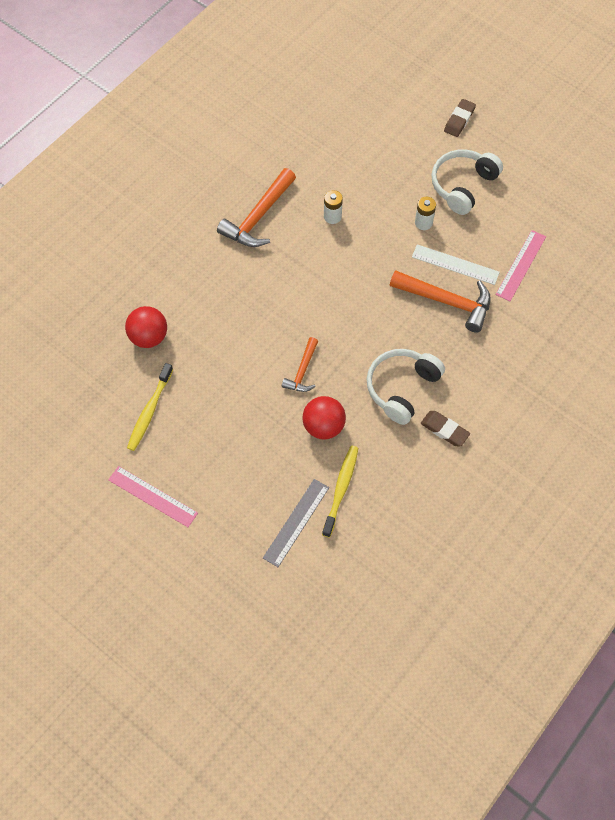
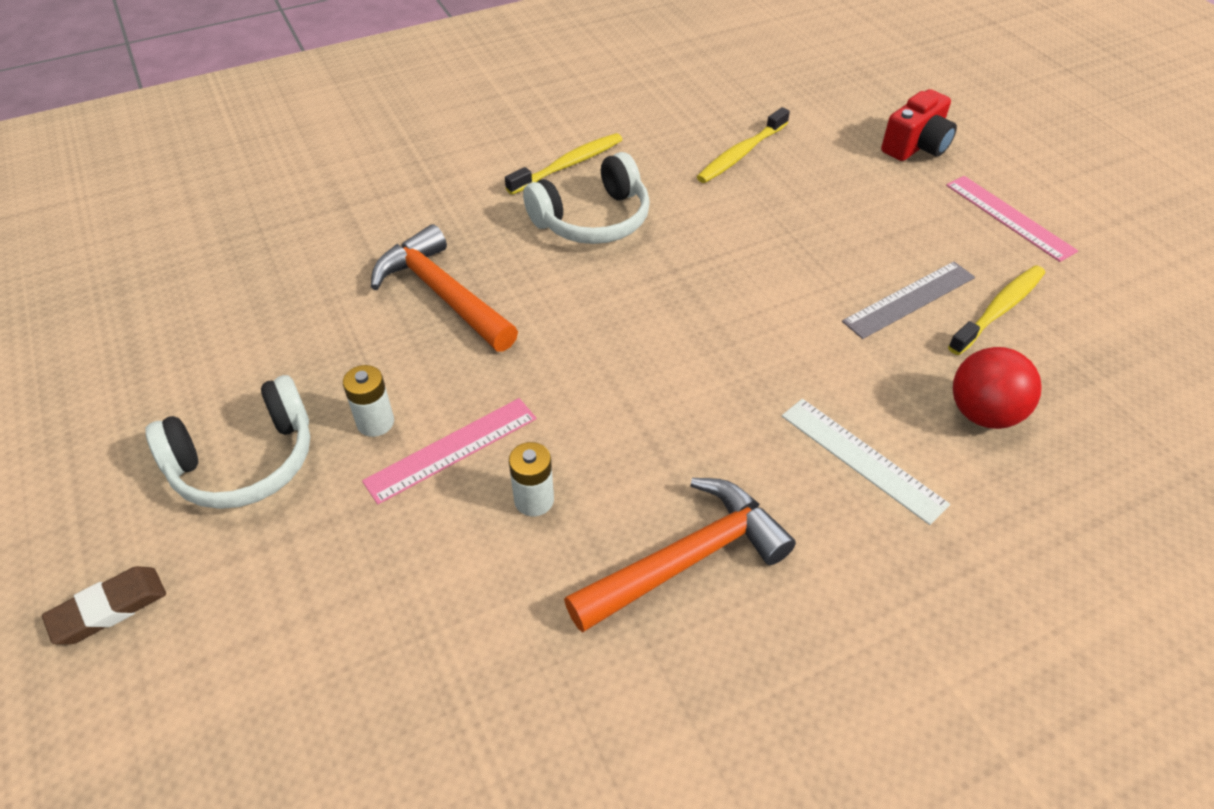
camera: 155 degrees left, 15 degrees down
grey ruler [263,479,329,567] -> grey ruler moved to [842,261,975,339]
orange hammer [282,337,318,392] -> none
red ball [303,396,346,439] -> none
white ruler [412,244,500,285] -> white ruler moved to [782,399,950,525]
brown eraser [421,411,470,446] -> yellow toothbrush [505,133,623,195]
pink ruler [495,230,546,301] -> pink ruler moved to [362,398,537,504]
none -> red camera [881,89,957,161]

